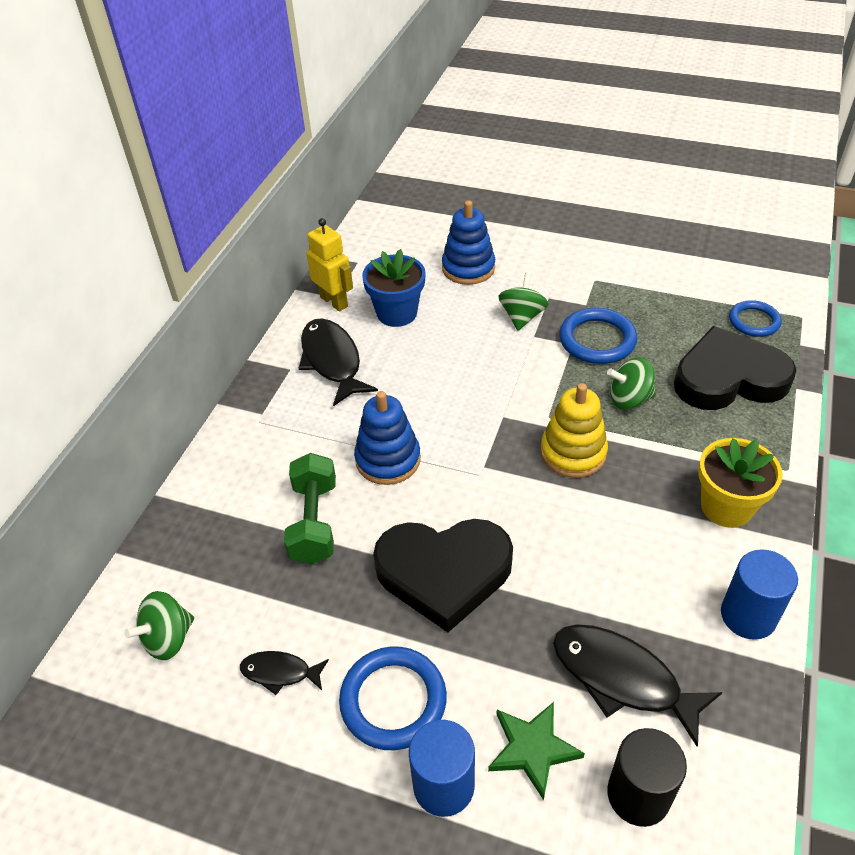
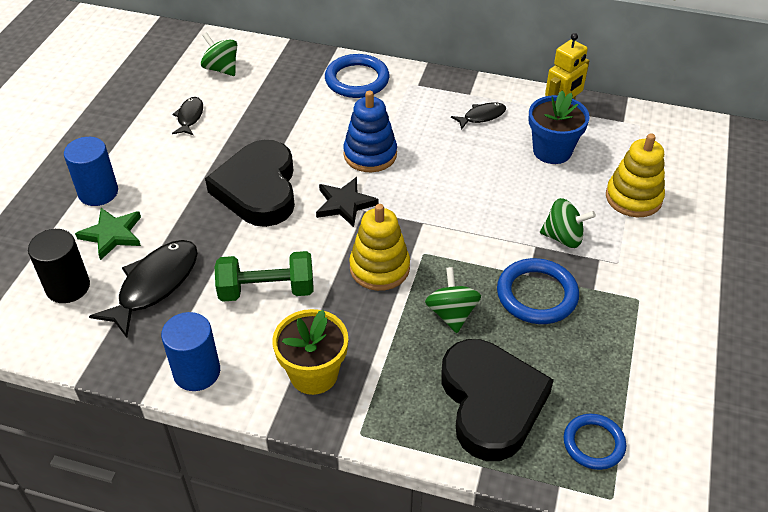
camera: 85 degrees right, 0 degrees up
green dumbbell [284,453,336,564] -> green dumbbell moved to [215,251,314,302]
black fish [298,318,378,406] -> black fish [451,102,506,130], size x0.54
blue ring [339,647,447,750] -> blue ring moved to [325,54,389,98]
blue stacking toy [442,200,495,285] -> yellow stacking toy [606,133,665,217]
none -> black star [316,177,379,227]

